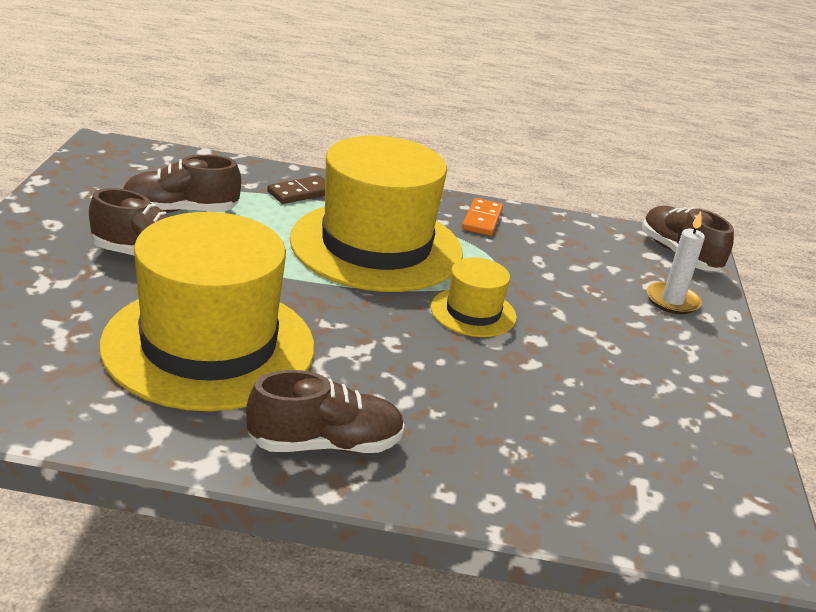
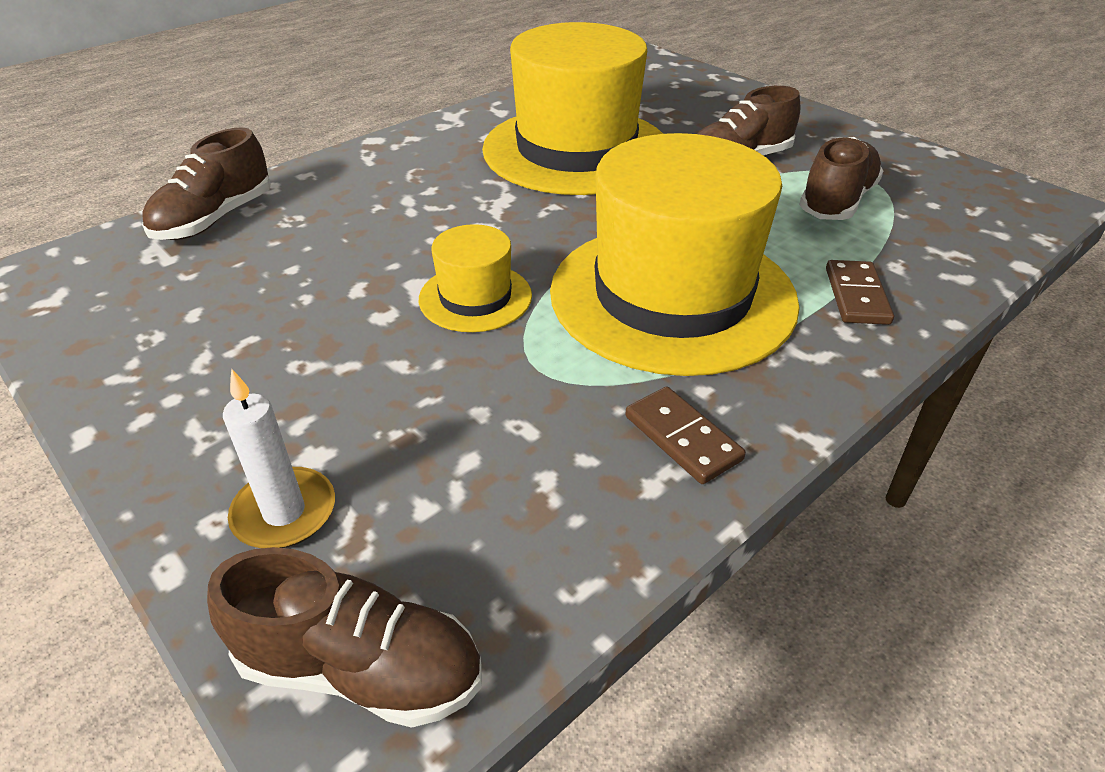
camera: 135 degrees right, 10 degrees up
brown shoe [246,370,405,453] -> brown shoe moved to [142,127,271,240]
orange domino [462,198,503,236] -> brown domino [625,387,746,484]

